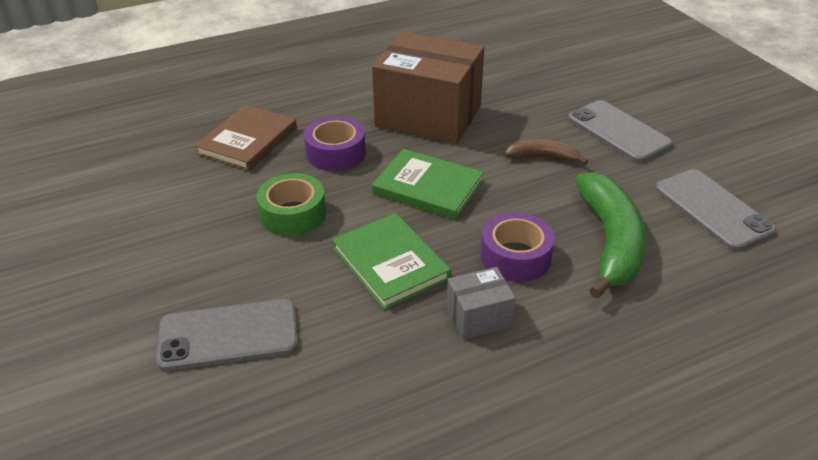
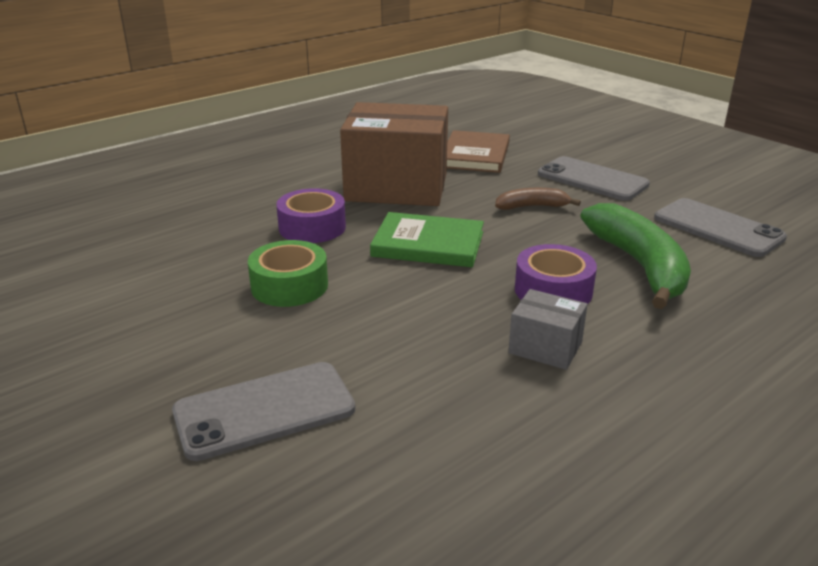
camera: 15 degrees left, 10 degrees down
brown book [195,104,297,171] -> brown book moved to [447,130,510,173]
green book [332,213,451,310] -> none
grey box [447,267,516,340] -> grey box turned 60 degrees clockwise [508,289,588,370]

